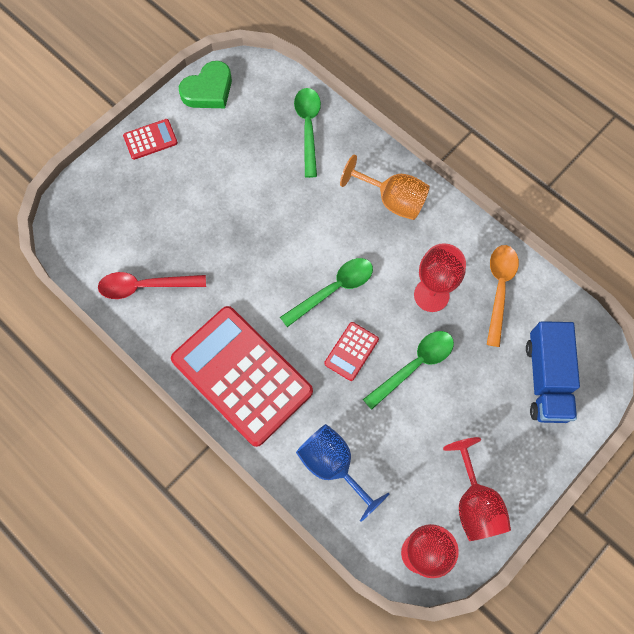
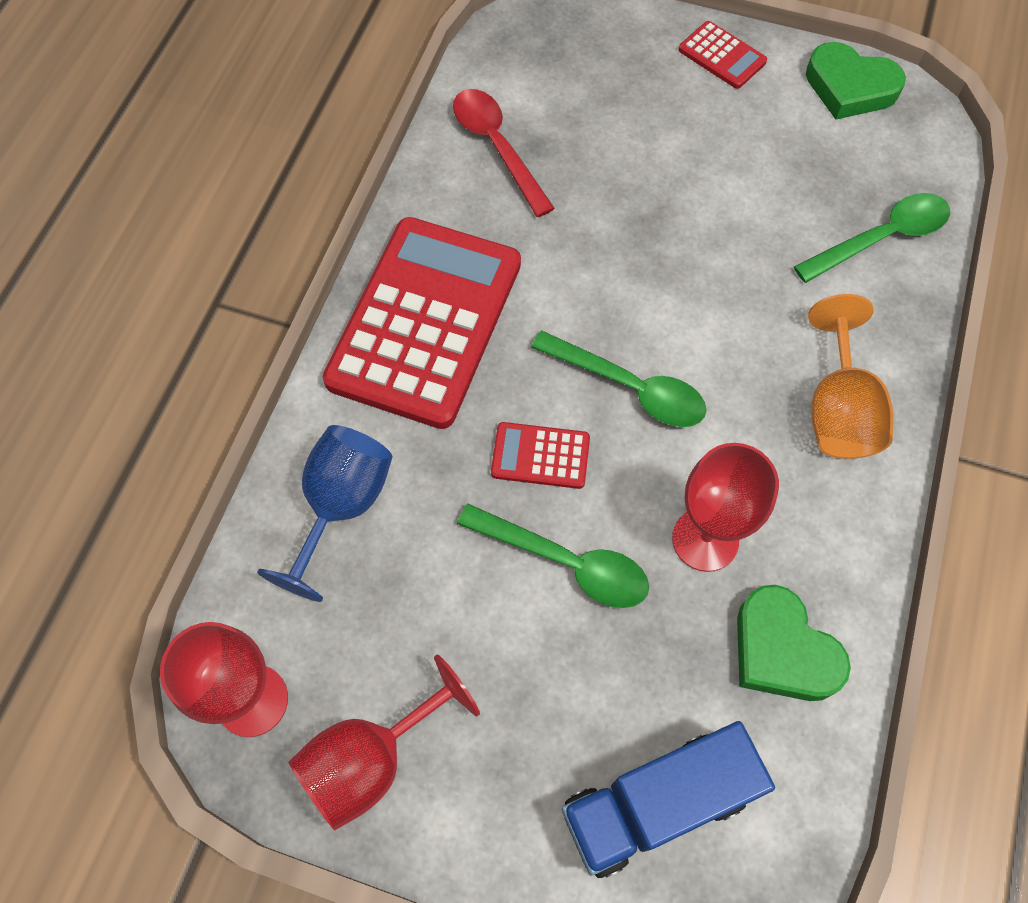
camera: 65 degrees right, 5 degrees down
orange spoon [487,245,519,347] -> green heart [737,585,851,701]

